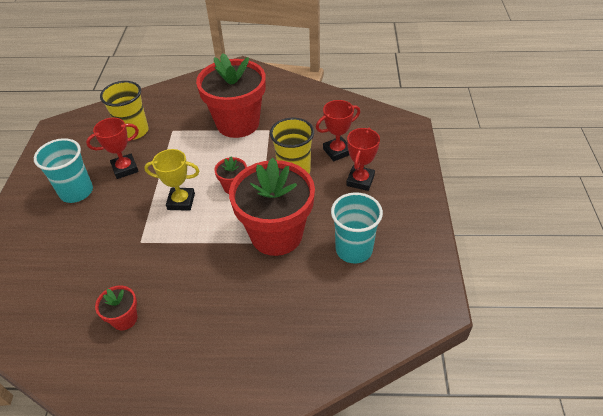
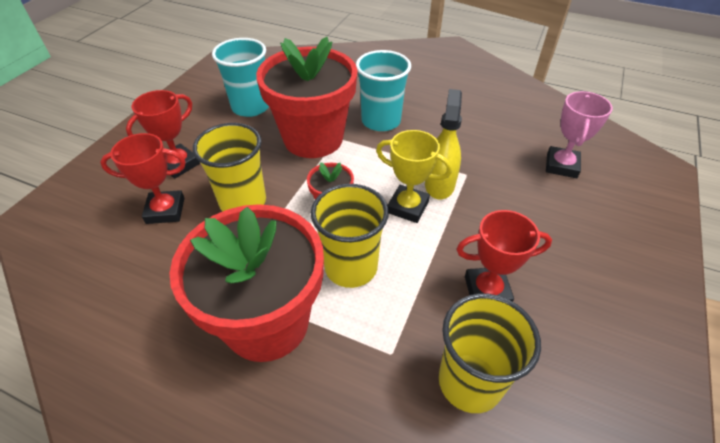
camera: 160 degrees left, 0 degrees up
turquoise cup [34,138,93,203] -> turquoise cup moved to [356,50,411,131]
red flower pot [95,285,138,330] -> none
none -> yellow cup [311,184,389,288]
none -> yellow spray bottle [425,89,462,199]
none -> pink trophy [546,91,613,178]

